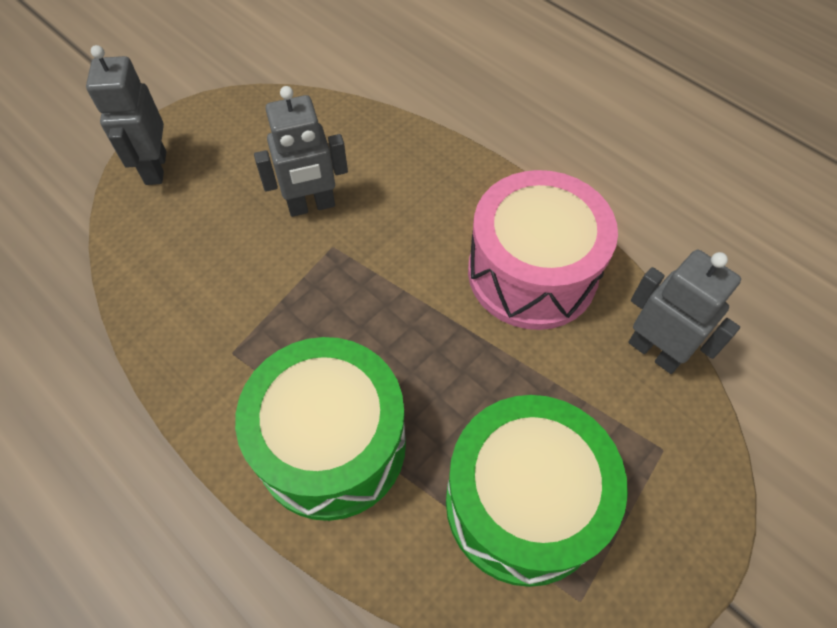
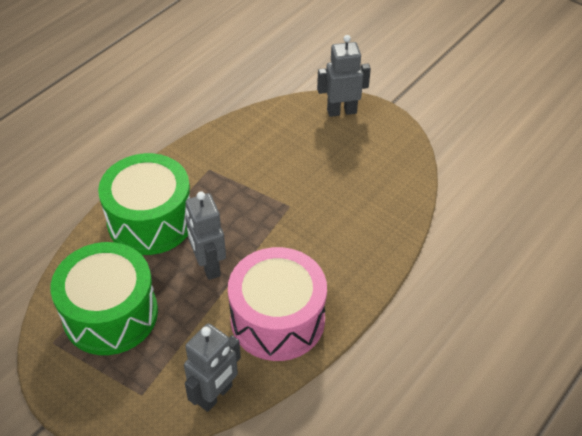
camera: 85 degrees right, 10 degrees down
grey robot [254,86,348,217] -> grey robot moved to [185,191,226,280]

